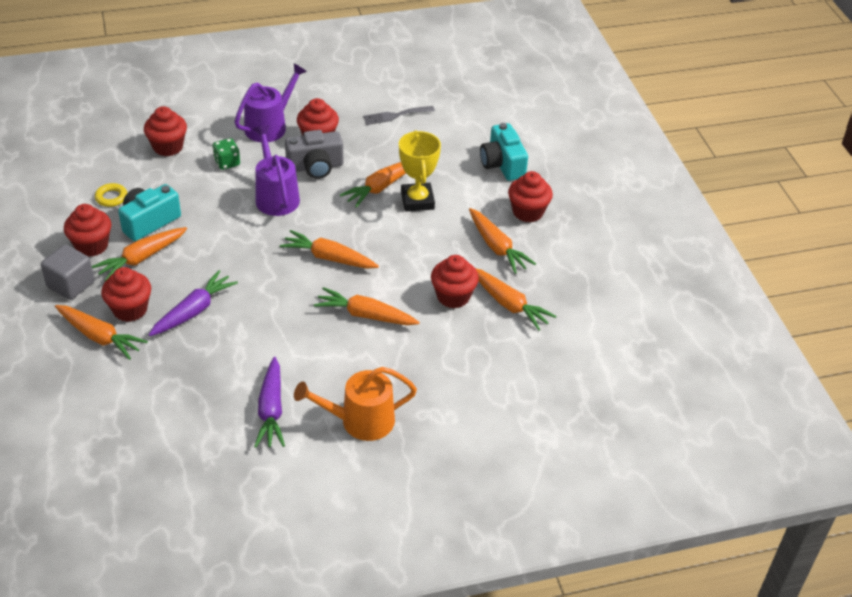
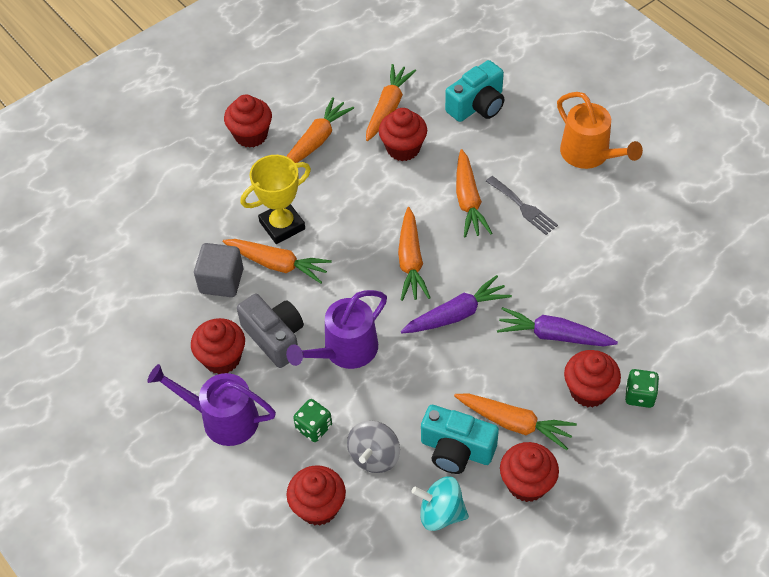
camera: 110 degrees left, 10 degrees up
grey cube [41,245,95,300] -> grey cube moved to [194,243,243,297]
orange carrot [55,305,148,360] -> green dice [625,369,659,408]
yellow ring [95,183,127,207] -> turquoise spinning top [411,476,469,531]
purple carrot [254,357,285,448] -> purple carrot moved to [401,275,512,333]
grey fork [363,106,435,125] -> grey fork moved to [486,176,558,235]
turquoise camera [480,123,528,181] -> turquoise camera moved to [445,60,504,122]
none -> grey spinning top [347,421,400,473]

